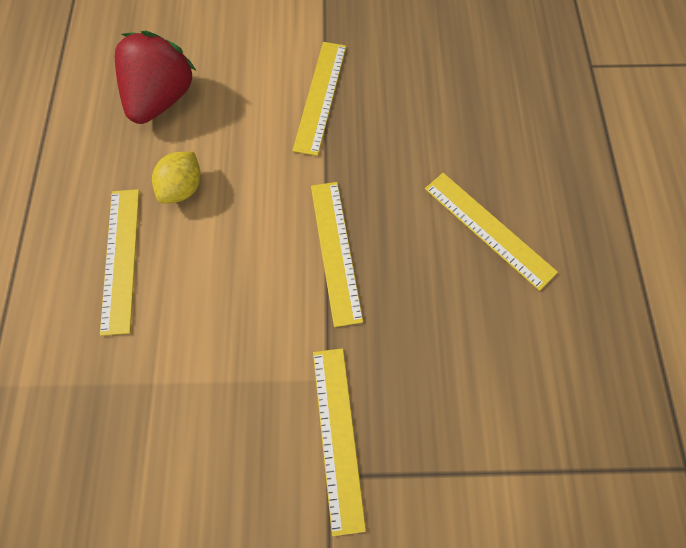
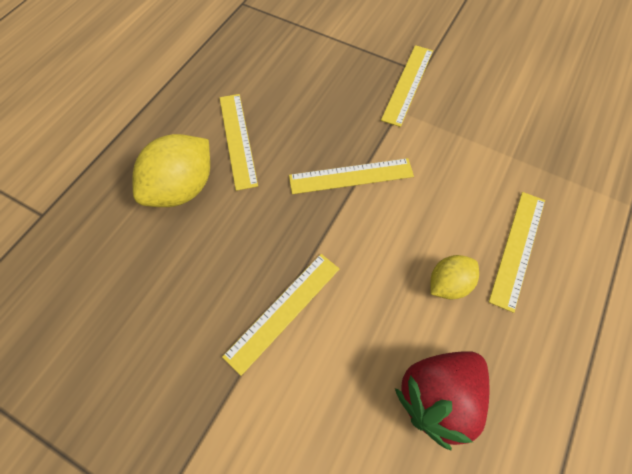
camera: 150 degrees left, 5 degrees down
yellow ruler [311,182,363,327] -> yellow ruler turned 60 degrees clockwise [289,158,414,194]
none -> yellow lemon [132,134,210,207]

